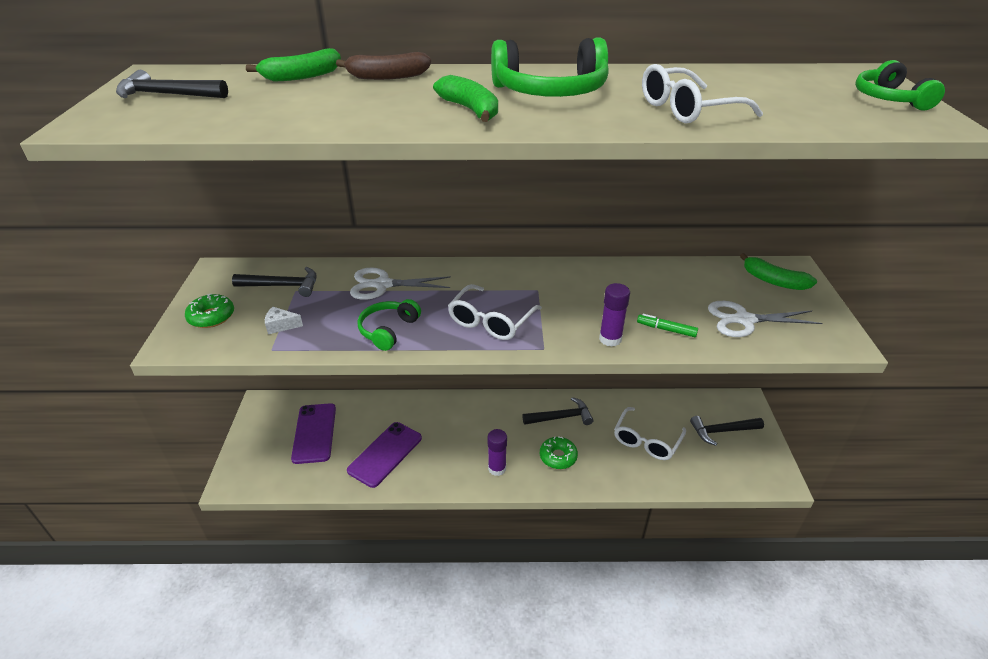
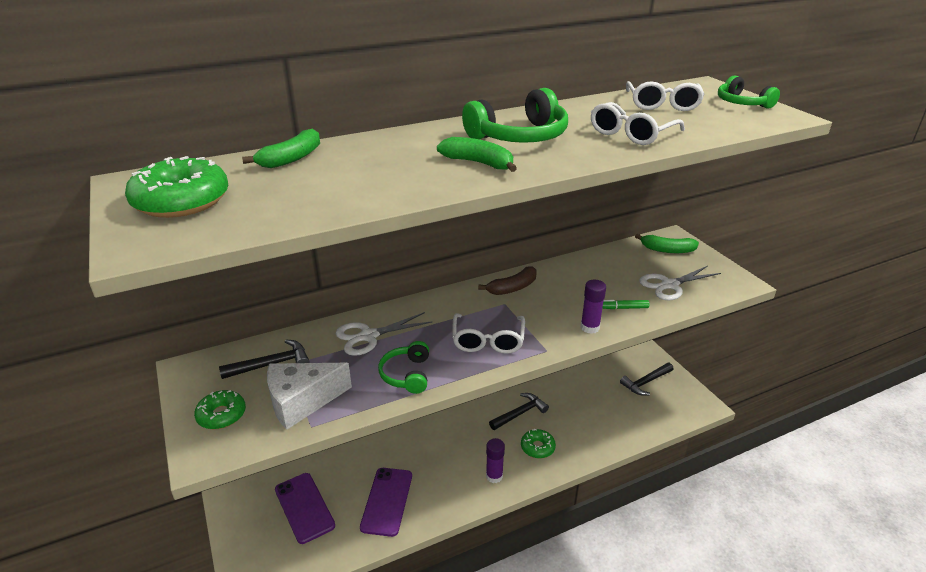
camera: 25 degrees left, 5 degrees down
black hammer [116,70,228,98] -> green donut [125,156,229,218]
white cheese [265,307,303,334] -> white cheese [267,363,352,430], size x2.31
brown banana [336,52,431,80] -> brown banana moved to [478,266,537,295]
white glasses [614,407,686,460] -> white glasses moved to [626,81,705,111]

